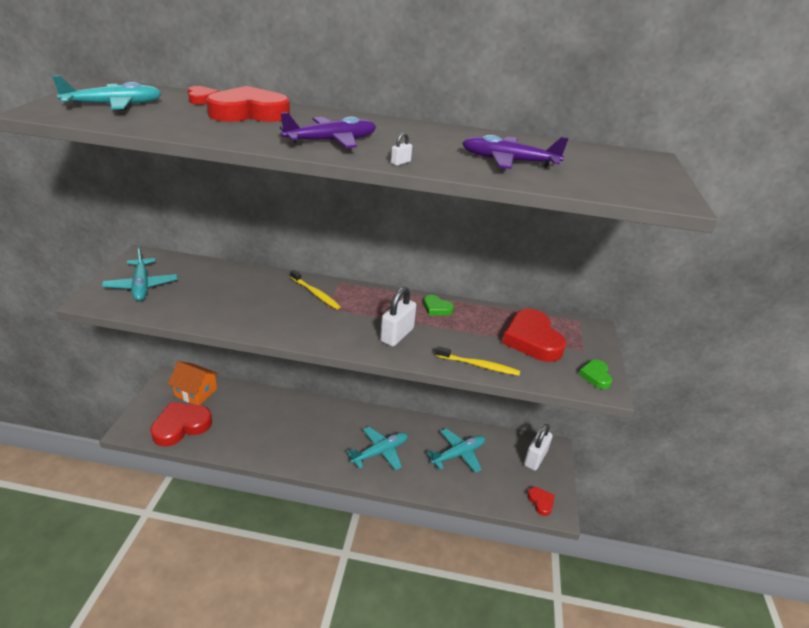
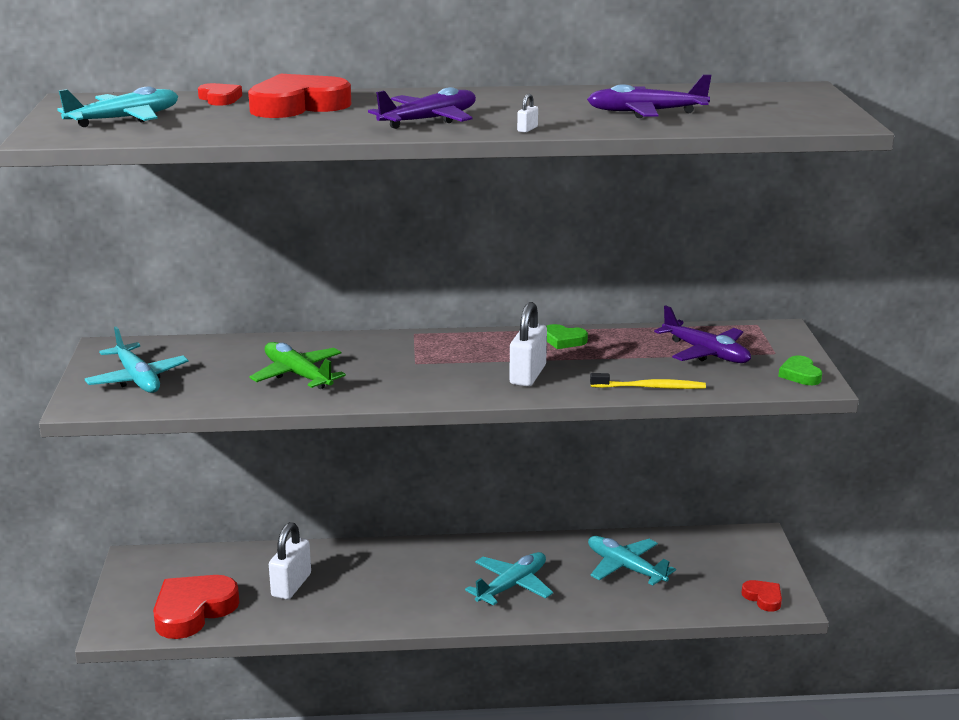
camera: 10 degrees left, 10 degrees down
orange house [168,361,219,405] -> none
yellow toothbrush [290,270,341,310] -> none
turquoise plane [427,429,485,473] -> turquoise plane turned 90 degrees counterclockwise [588,536,676,585]
red heart [502,309,566,362] -> purple plane [654,305,751,363]
white padlock [524,424,553,471] -> white padlock moved to [269,522,311,600]
none -> green plane [249,342,346,389]

